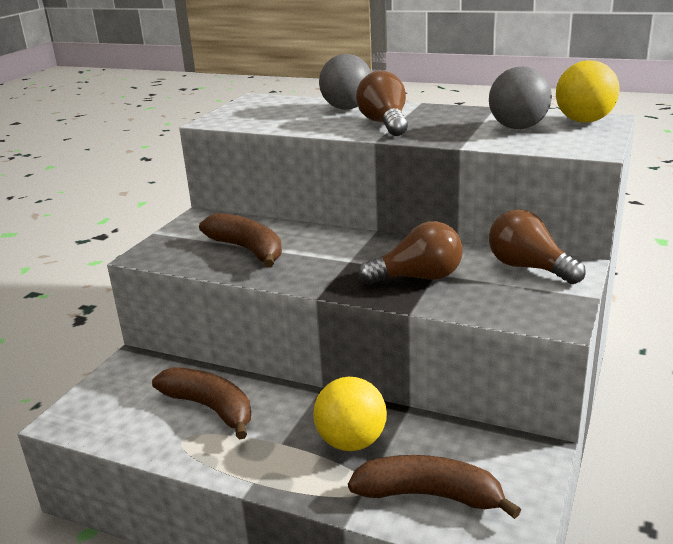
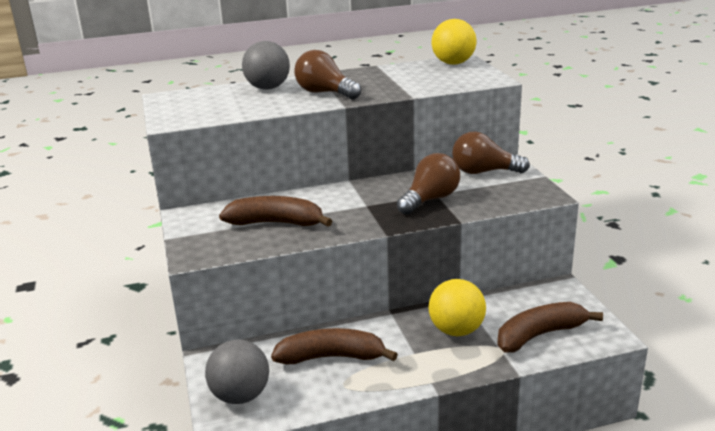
camera: 40 degrees left, 0 degrees up
grey ball [489,66,552,129] -> grey ball moved to [205,340,269,404]

